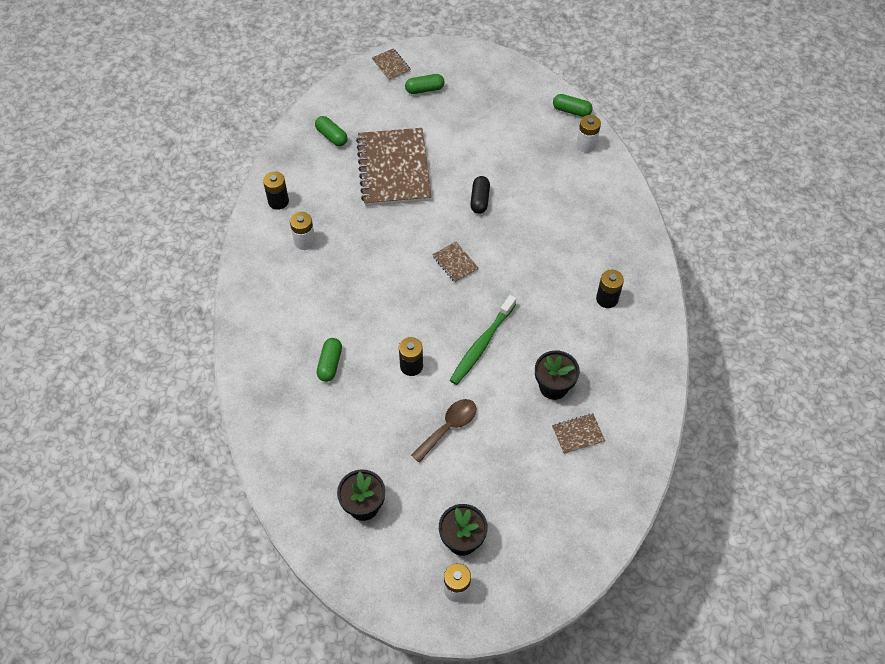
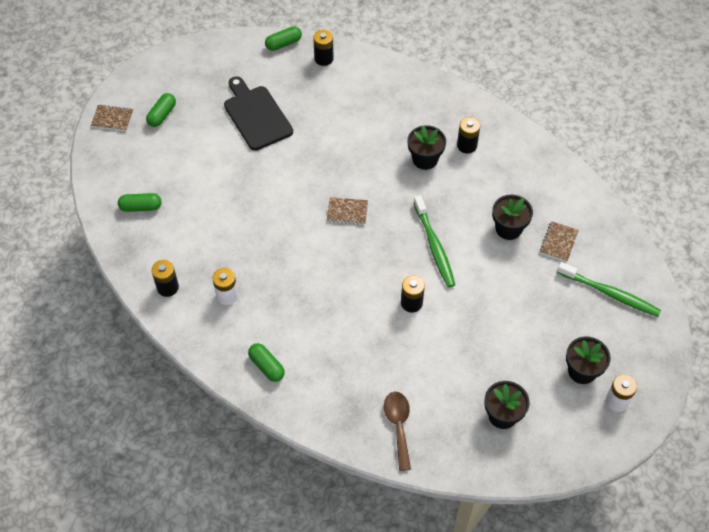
camera: 50 degrees left, 0 degrees up
green capsule [317,338,342,382] -> green capsule moved to [248,343,285,382]
brown notebook [356,128,431,206] -> none
brown spoon [411,399,477,463] -> brown spoon moved to [384,392,411,471]
black capsule [470,176,490,214] -> none
white battery [577,115,601,153] -> black battery [313,30,334,66]
none -> black cutting board [224,76,293,151]
none -> black flower pot [408,125,446,170]
none -> green toothbrush [557,262,661,317]

